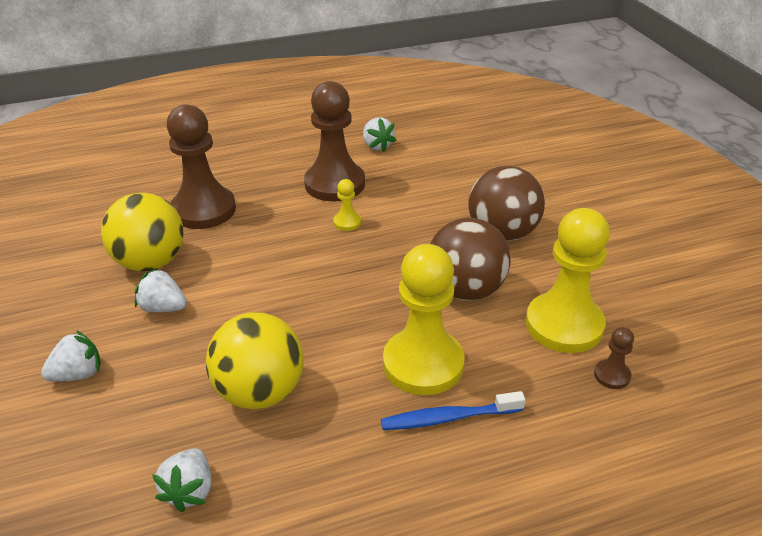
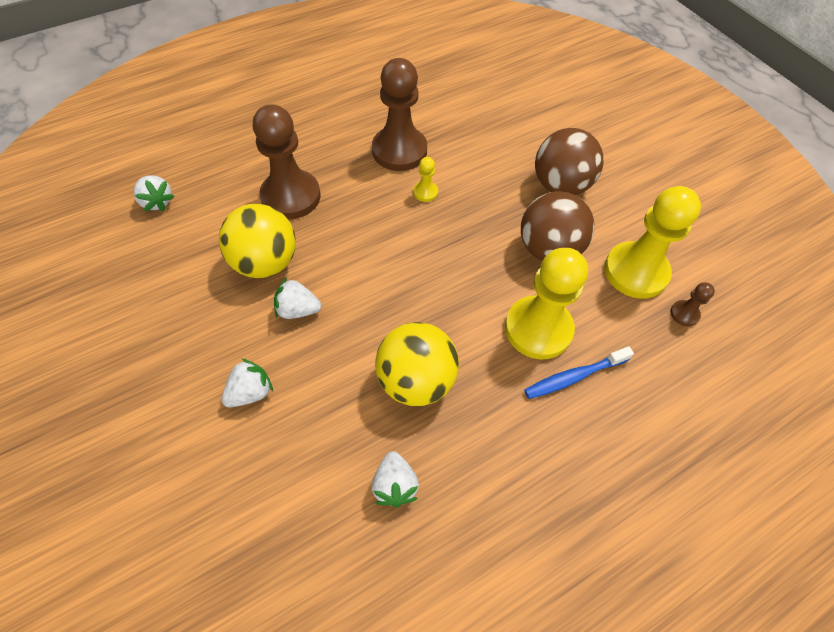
camera: 15 degrees left, 20 degrees up
white strawberry [363,117,396,152] -> white strawberry moved to [134,175,175,211]

